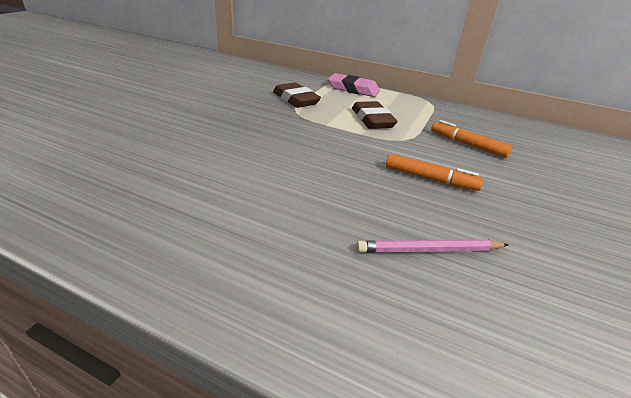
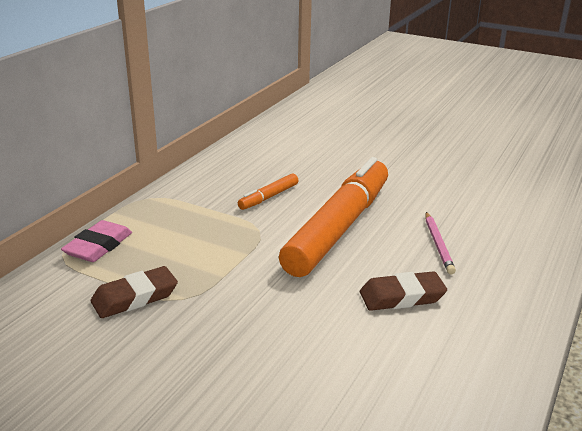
camera: 85 degrees left, 5 degrees down
brown eraser [352,101,398,129] -> brown eraser moved to [360,271,447,311]
orange marker [386,154,484,191] -> orange marker [279,157,388,277], size x2.47

